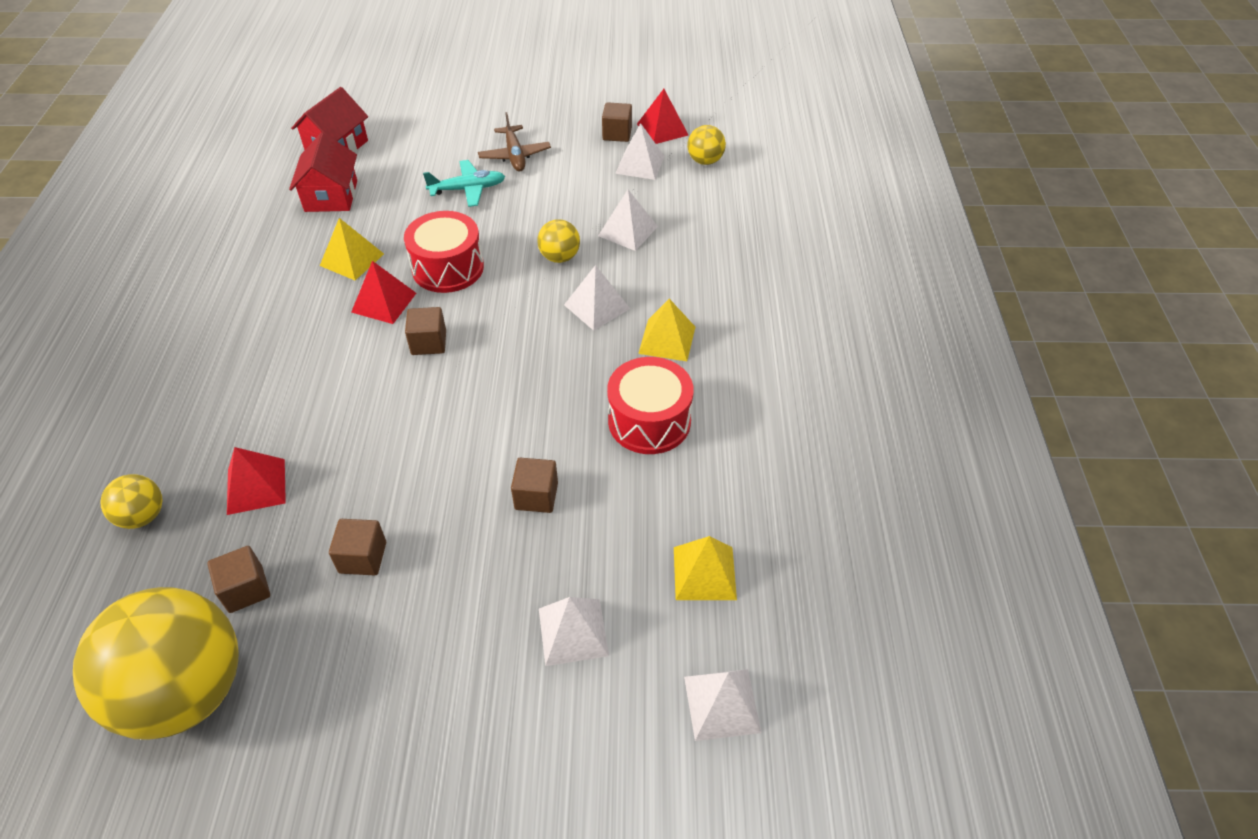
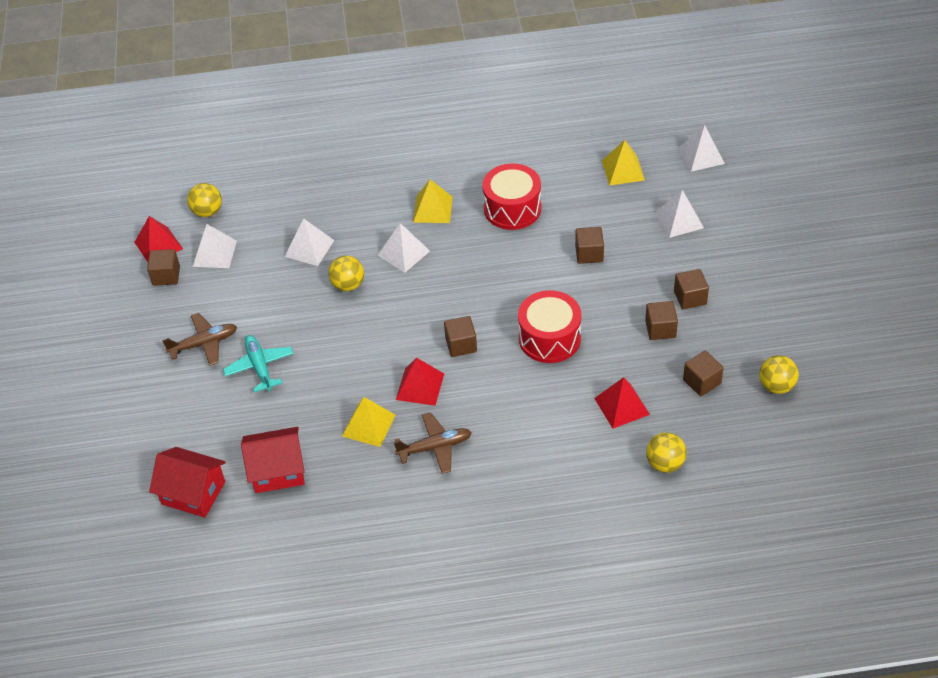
camera: 95 degrees left, 0 degrees up
yellow ball [73,587,239,740] -> yellow ball [759,355,799,394], size x0.44
red drum [404,211,484,293] -> red drum moved to [518,290,582,363]
none -> brown plane [394,412,472,474]
none -> brown cube [674,269,709,309]

